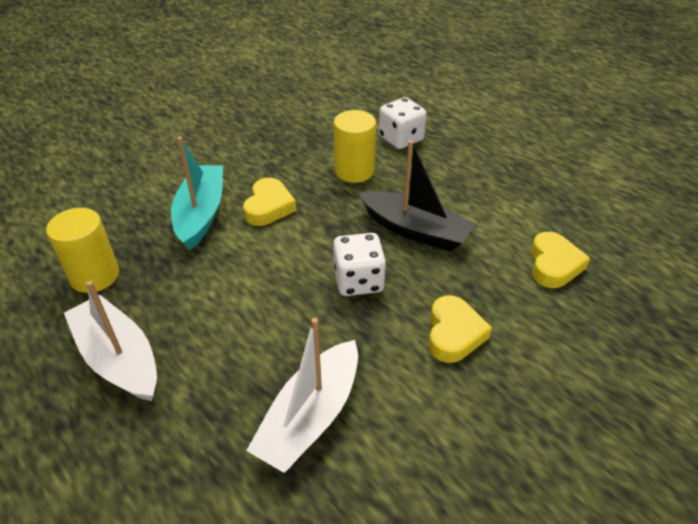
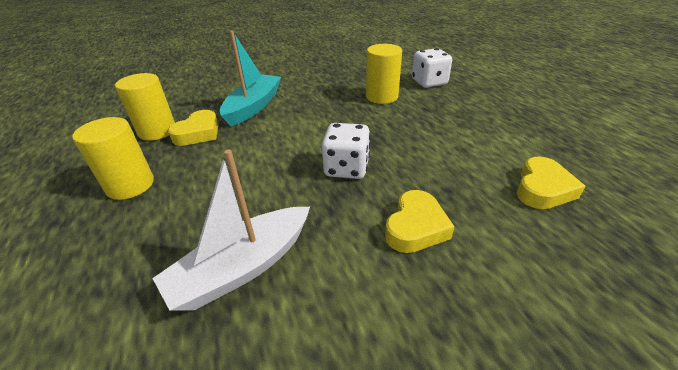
camera: 20 degrees right, 5 degrees down
white boat [64,281,157,401] -> yellow cylinder [72,117,154,200]
yellow heart [243,178,296,226] -> yellow heart moved to [168,110,218,146]
black boat [358,140,475,252] -> none

